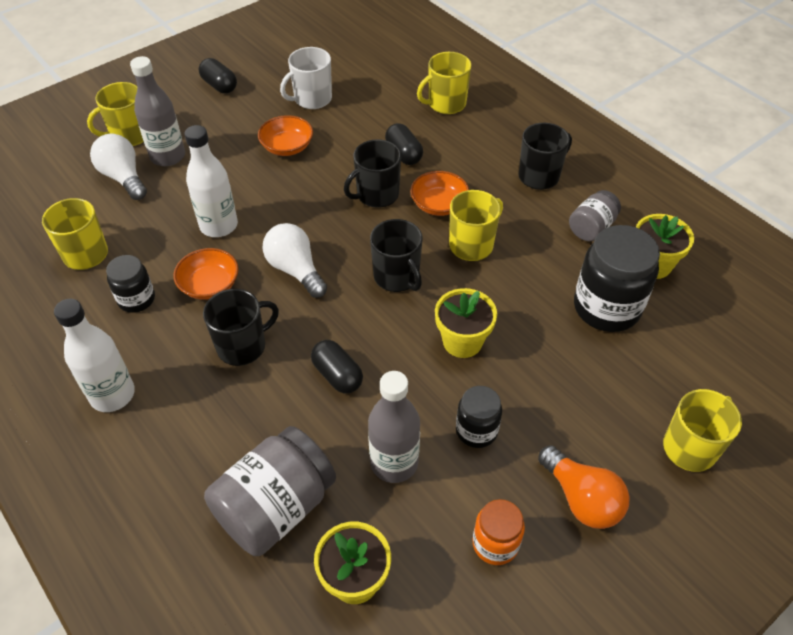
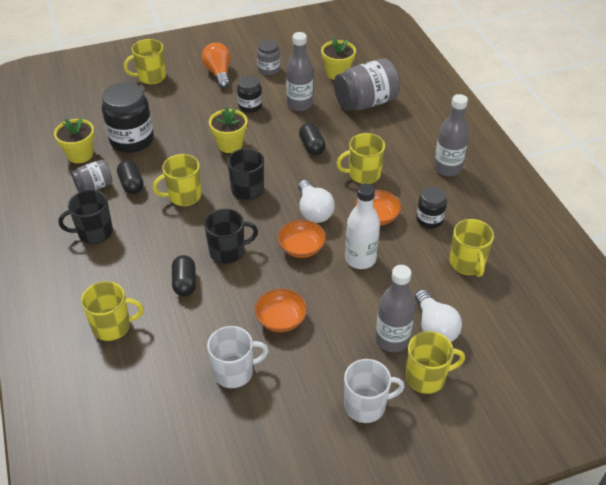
camera: 160 degrees left, 5 degrees down
white bottle [54,299,135,412] -> grey bottle [434,94,469,176]
black capsule [199,58,237,93] -> black capsule moved to [117,160,144,194]
black mug [203,289,279,366] -> yellow mug [337,133,385,184]
orange bowl [410,171,469,216] -> orange bowl moved to [278,220,326,258]
orange jar [473,499,525,565] -> grey jar [257,40,280,75]
none -> white mug [344,359,405,423]

